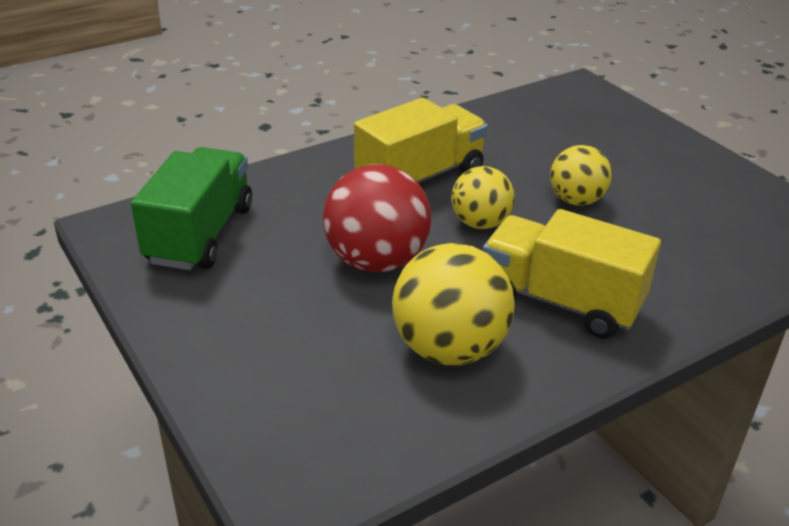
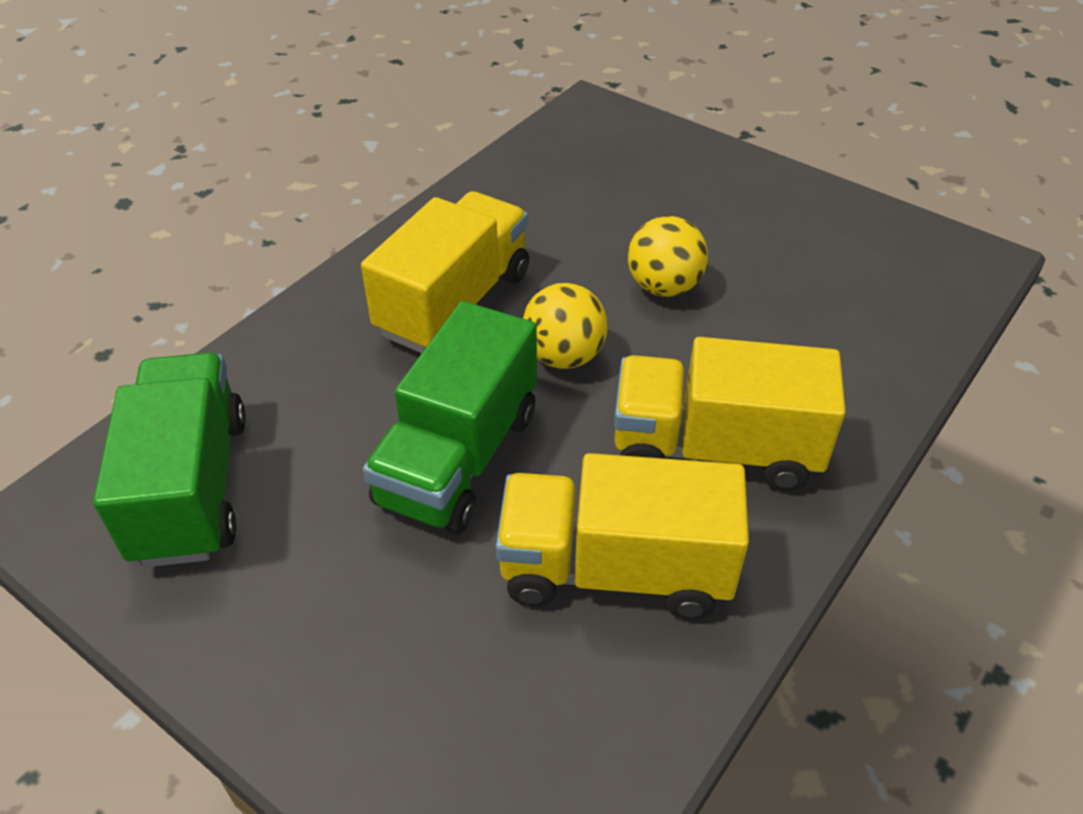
camera: 20 degrees left, 10 degrees up
red ball [323,164,431,273] -> green truck [363,301,537,534]
yellow ball [392,243,515,365] -> yellow truck [496,453,749,619]

